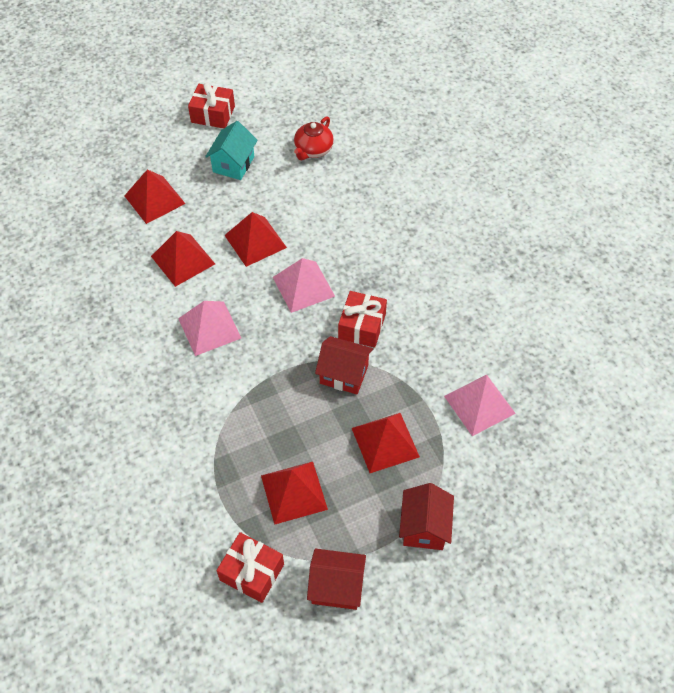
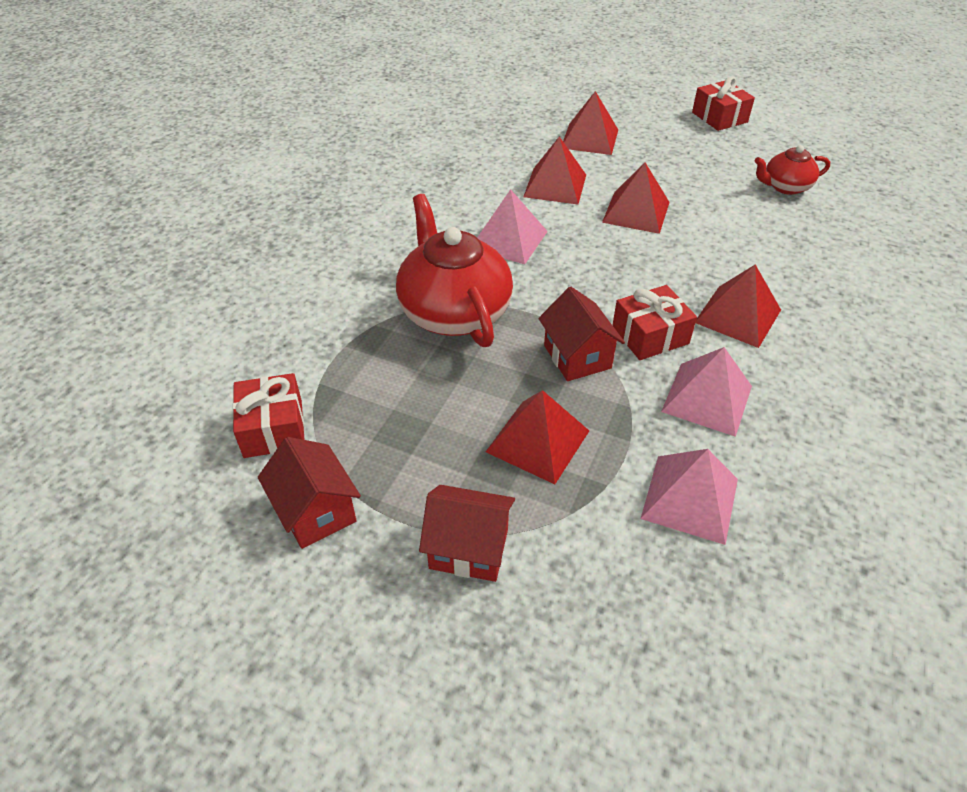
camera: 50 degrees right, 10 degrees down
turquoise house [205,121,258,180] -> none
red pyramid [261,462,328,525] -> red pyramid moved to [696,265,781,348]
pink pyramid [273,258,335,313] -> pink pyramid moved to [661,347,752,437]
red house [399,483,454,550] -> red house turned 45 degrees clockwise [419,485,515,582]
none -> red teapot [396,194,513,347]

